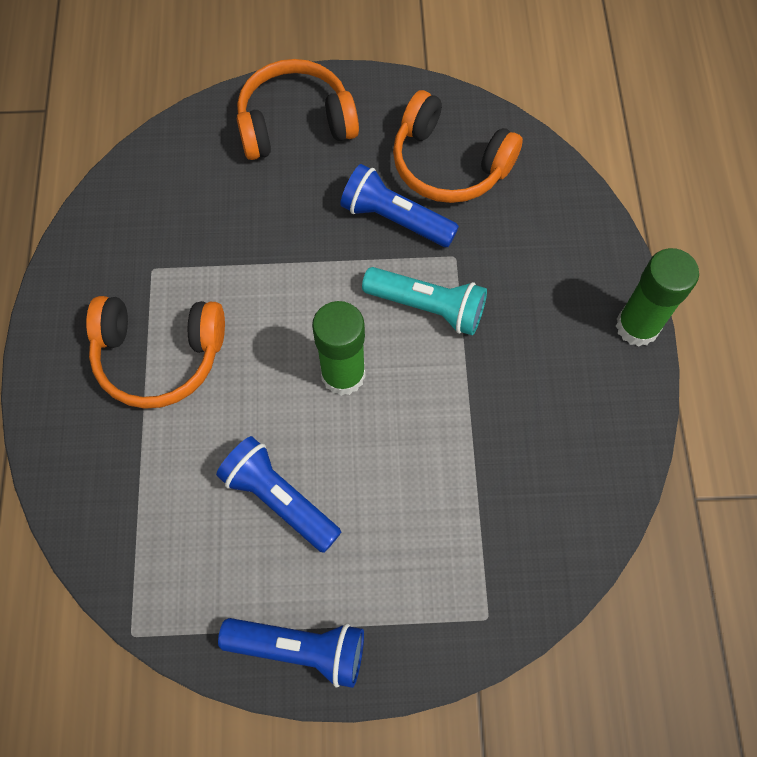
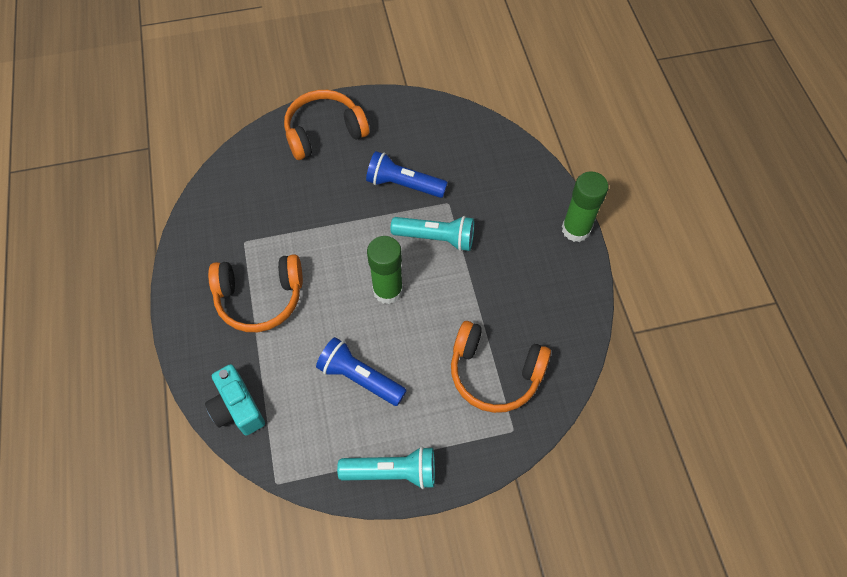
camera: 10 degrees left, 5 degrees down
blue flashlight [218,618,364,688] -> turquoise flashlight [337,446,435,489]
orange headphones [393,90,523,203] -> orange headphones moved to [451,321,551,413]
none -> turquoise camera [205,364,265,436]

